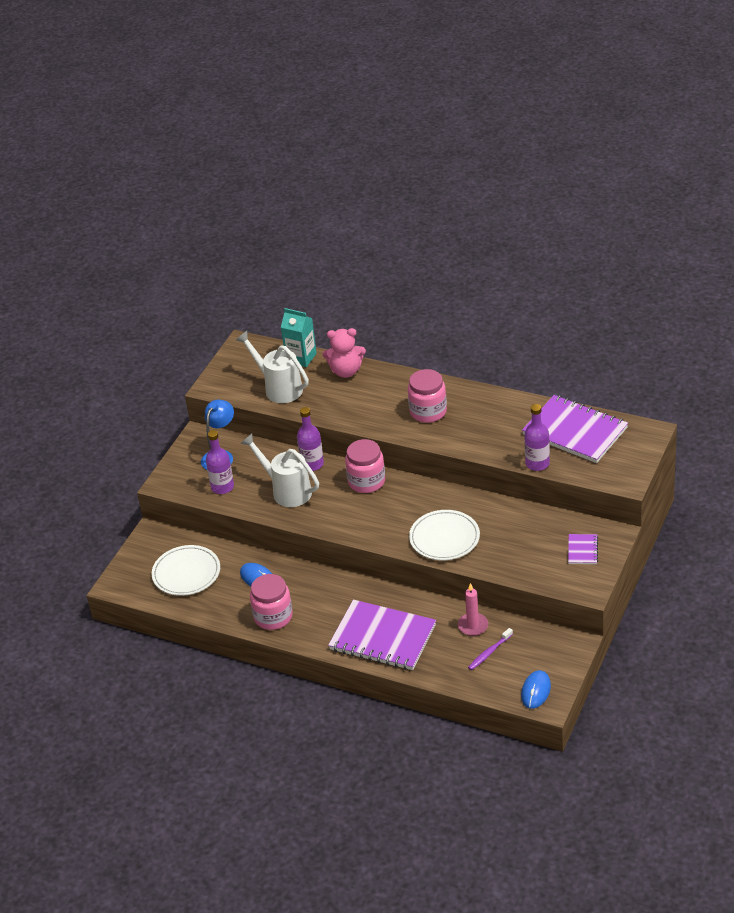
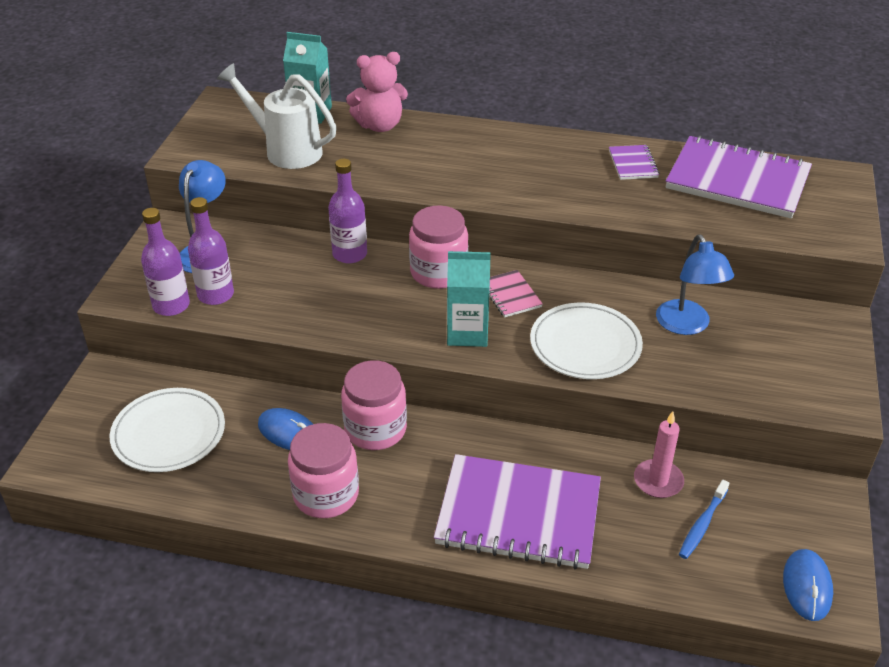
camera: 15 degrees left, 0 degrees up
white watering can [240,433,319,507] -> none
pink jar [408,369,447,423] -> pink jar moved to [341,360,407,450]
purple toothbrush [468,628,513,670] -> blue toothbrush [679,480,729,559]
purple bottle [524,404,550,471] -> purple bottle moved to [141,208,190,316]
purple notebook [568,534,598,564] -> purple notebook moved to [609,145,659,180]
none -> turquoise carton [447,251,491,347]
none -> pink notebook [489,270,543,317]
none -> blue lamp [656,235,734,335]

